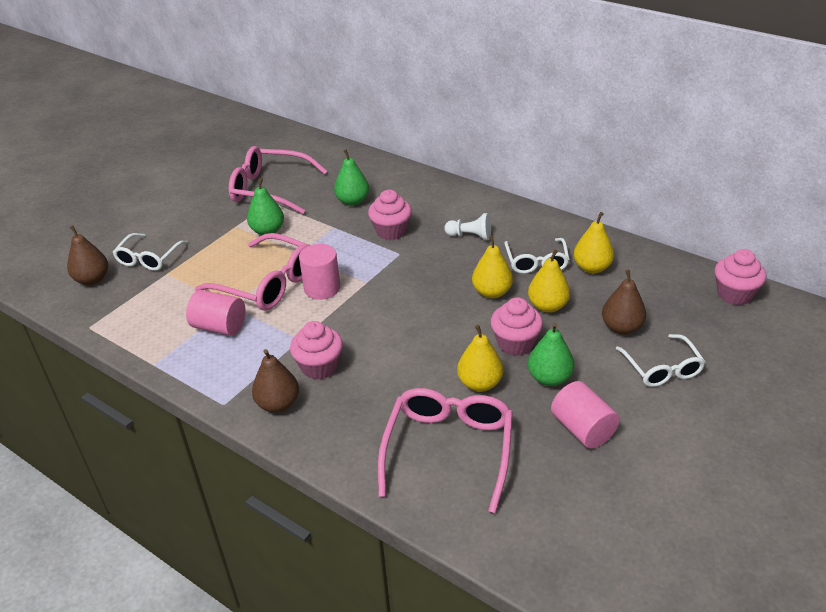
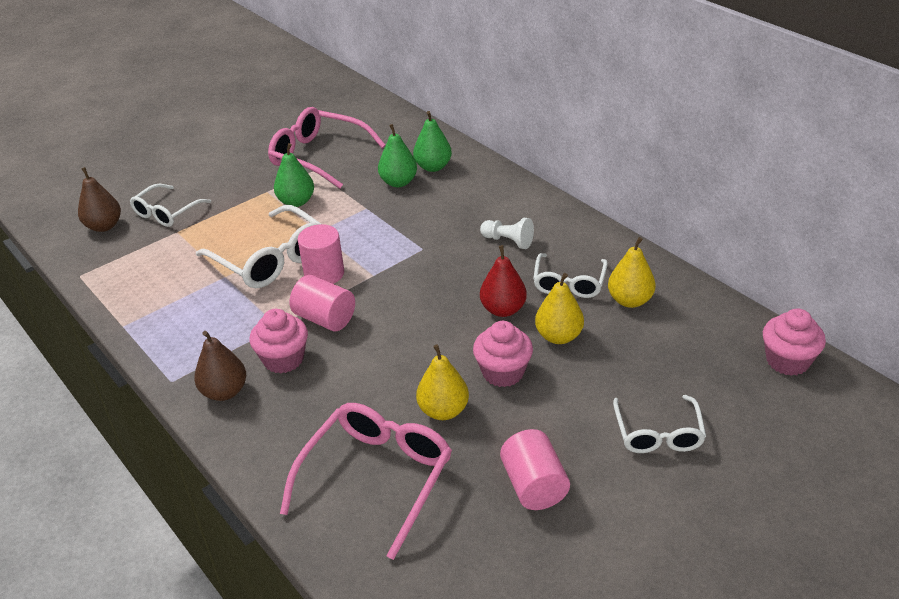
camera: 15 degrees right, 0 degrees up
pink cylinder [186,290,245,336] -> pink cylinder moved to [289,275,355,331]
pink glasses [195,233,310,311] -> white glasses [196,205,321,288]
pink cupcake [368,190,412,240] -> none
yellow pear [472,236,513,299] -> red pear [480,245,527,317]
green pear [528,323,574,386] -> green pear moved to [413,111,452,172]
brown pear [602,270,646,335] -> none

